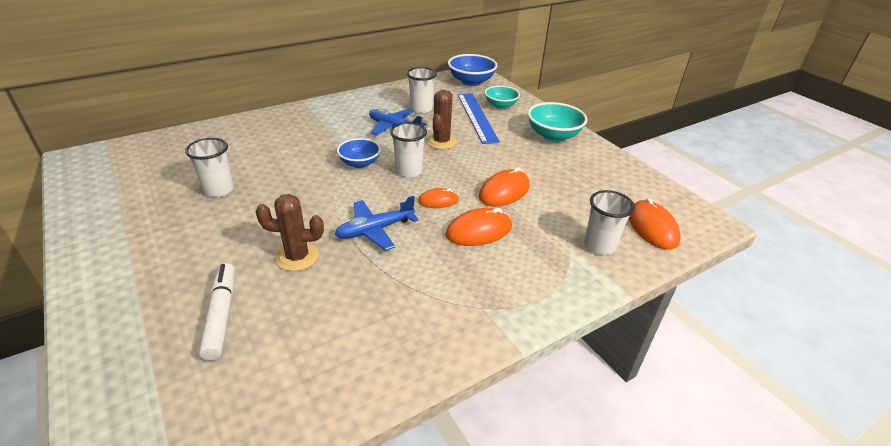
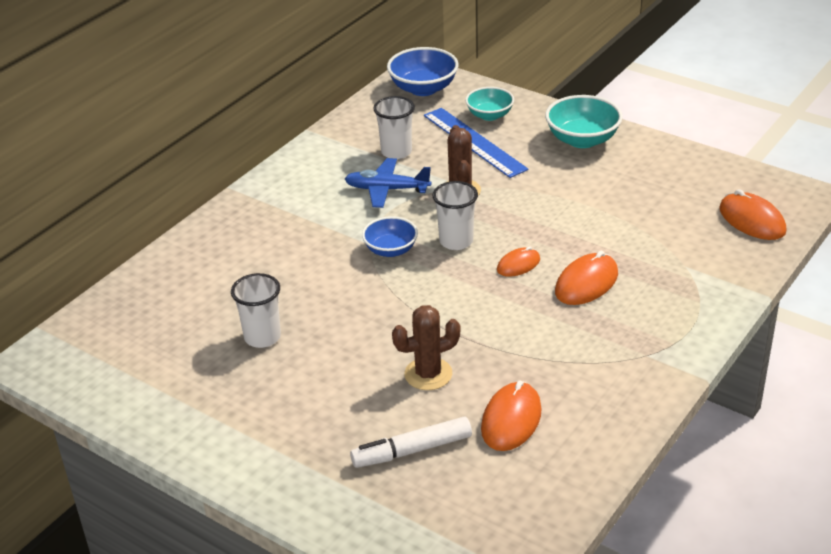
camera: 20 degrees left, 0 degrees up
white marker [199,263,235,361] -> white marker turned 75 degrees counterclockwise [350,417,472,468]
blue plane [335,196,419,251] -> none
orange mouse [479,167,530,206] -> orange mouse moved to [481,380,542,451]
white cup [584,190,635,255] -> none

